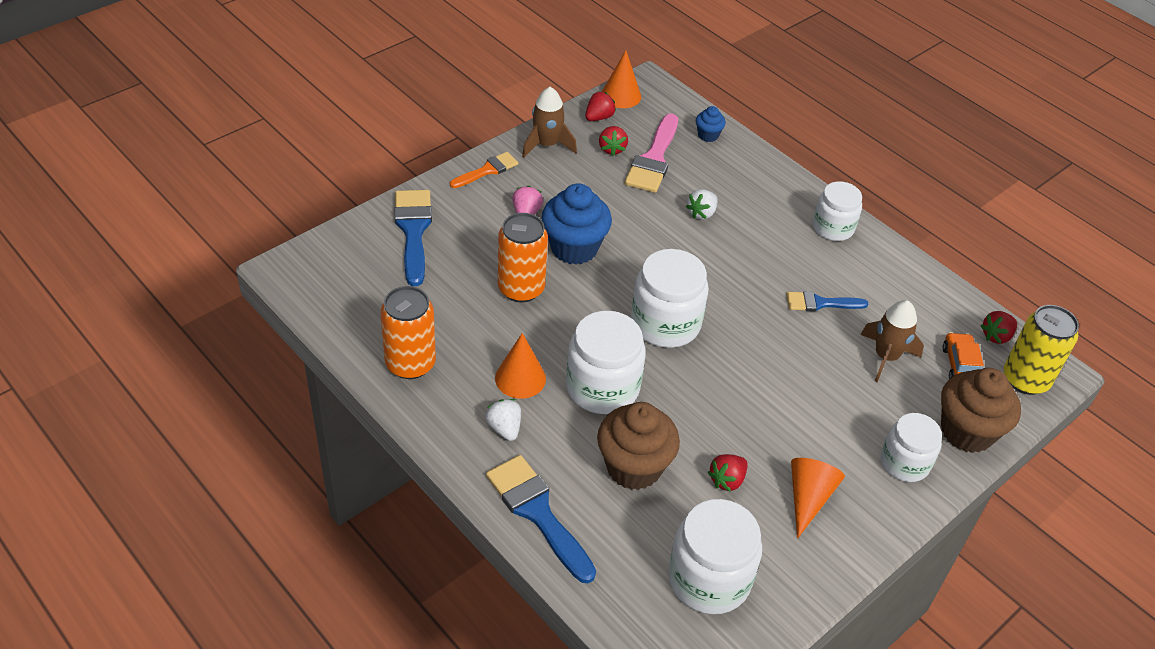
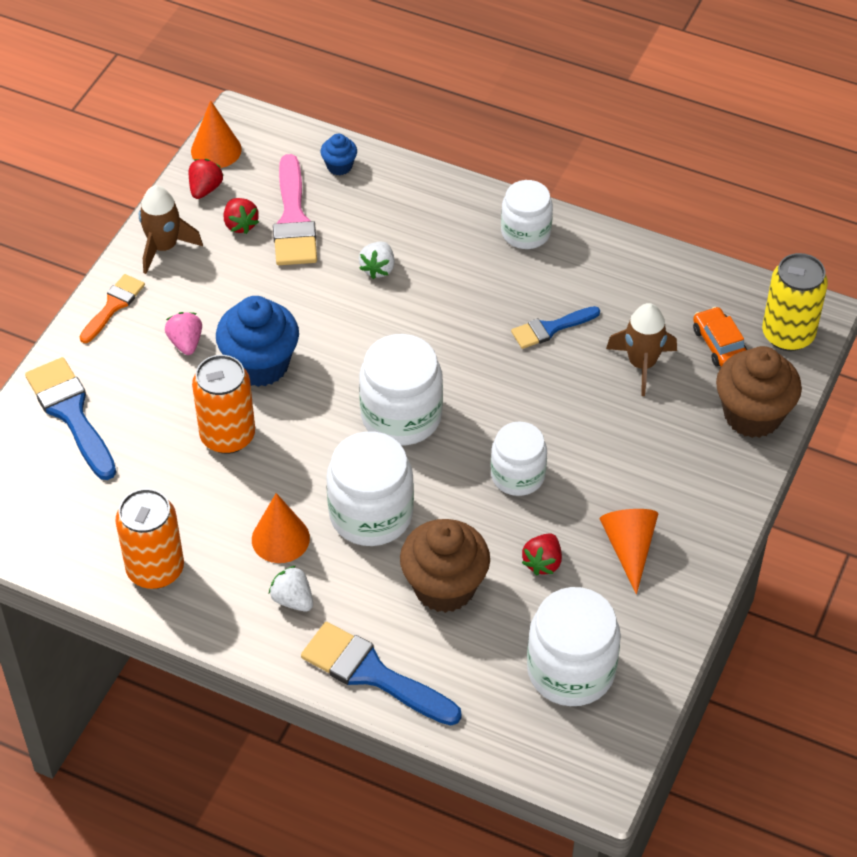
camera: 20 degrees left, 5 degrees up
white jar [881,413,942,482] -> white jar moved to [491,421,547,496]
red strawberry [981,311,1017,344] -> none

